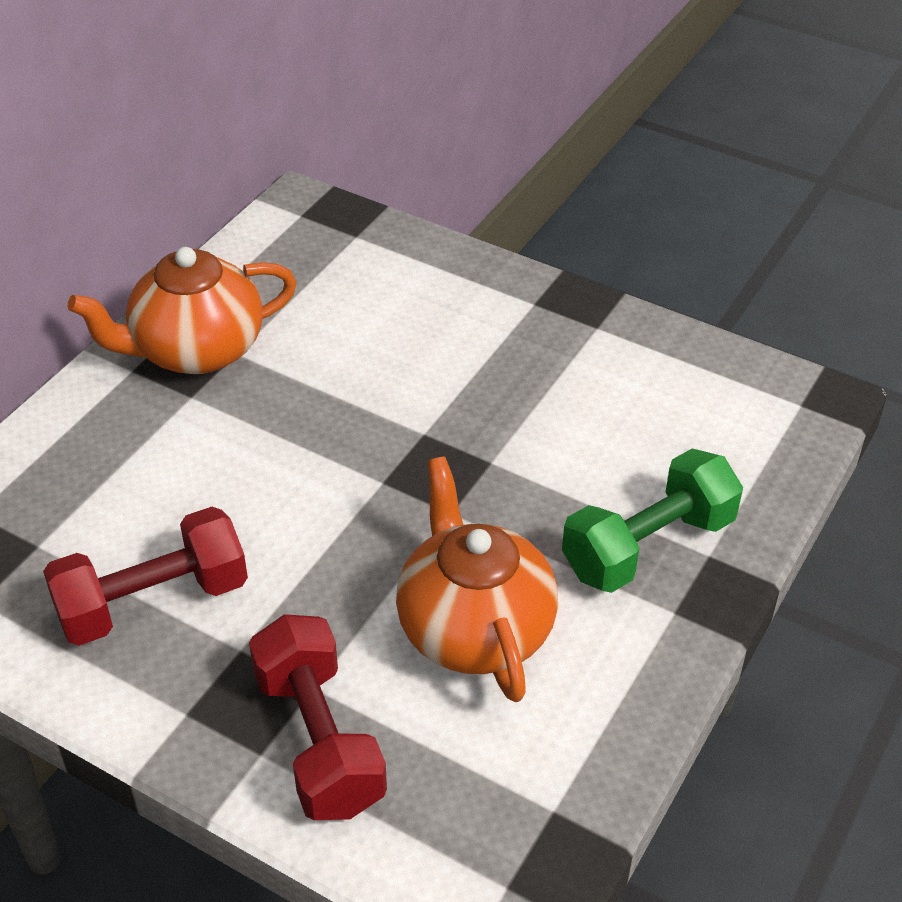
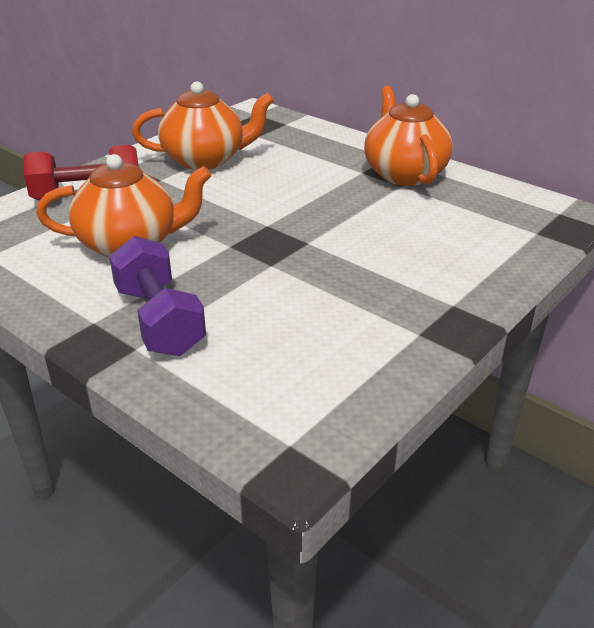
camera: 100 degrees right, 10 degrees down
red dumbbell [43,507,248,646] -> orange teapot [132,81,274,170]
green dumbbell [562,449,743,593] -> purple dumbbell [109,236,206,356]

